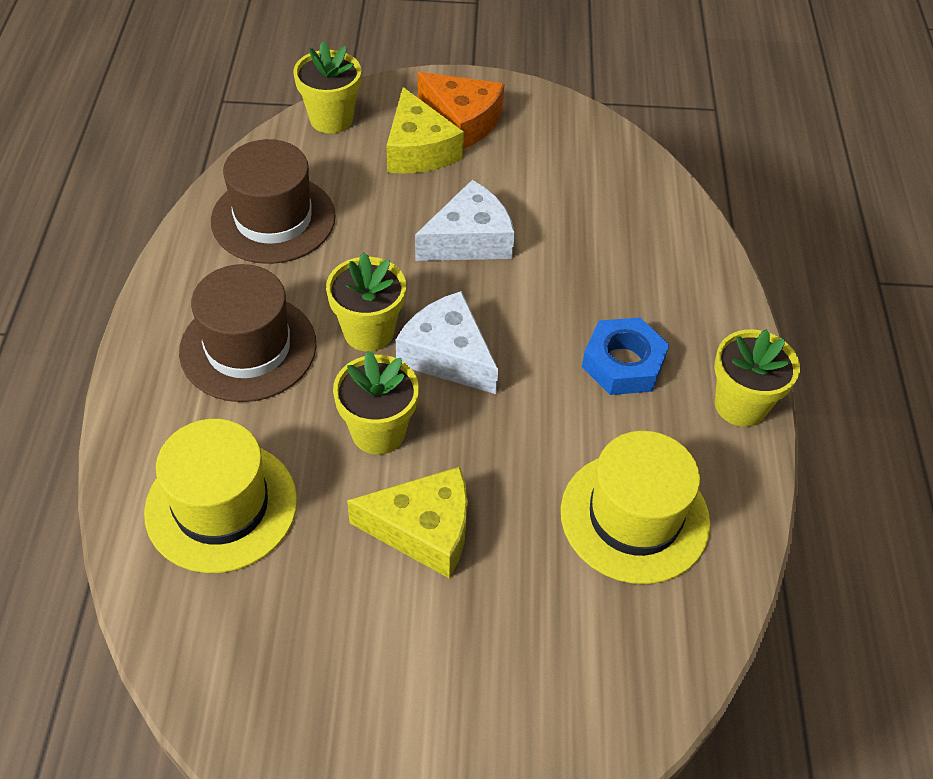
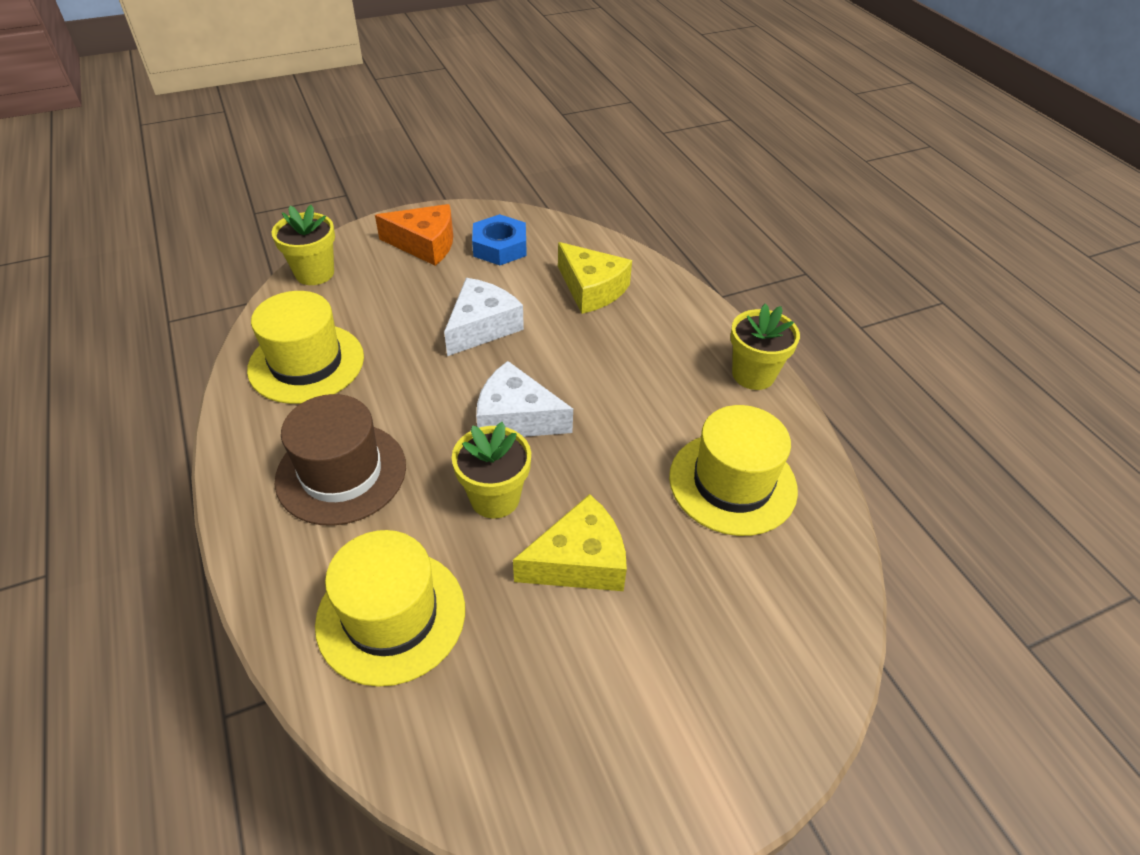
camera: 25 degrees left, 5 degrees down
brown hat [211,139,335,264] -> yellow hat [247,291,364,404]
yellow flower pot [326,253,406,352] -> none
yellow cheese [386,87,464,174] -> yellow cheese moved to [558,242,632,314]
blue nut [582,318,669,395] -> blue nut moved to [472,214,527,265]

